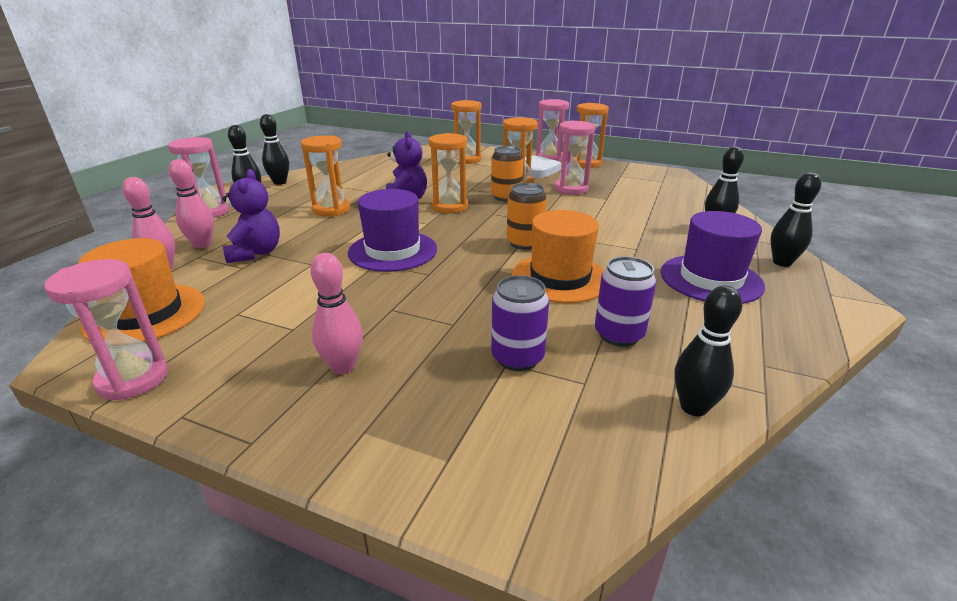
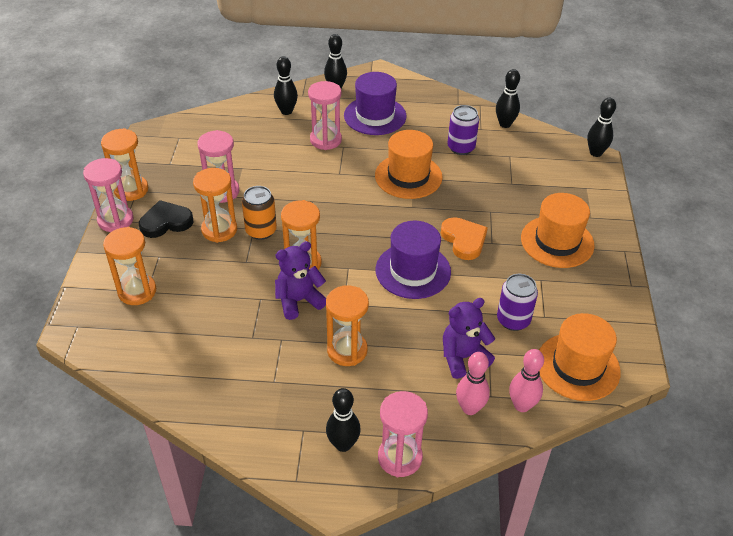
camera: 110 degrees left, 15 degrees up
pink hourglass [44,259,168,401] -> pink hourglass moved to [308,81,342,150]
black bowling pin [260,114,289,185] -> black bowling pin moved to [587,98,616,157]
pink bowling pin [310,253,363,374] -> orange hat [521,193,595,268]
purple can [491,275,549,371] -> purple can moved to [497,274,538,331]
orange can [507,183,547,250] -> none
white heart [525,156,561,178] -> black heart [139,200,193,238]
none -> orange heart [441,217,488,260]

